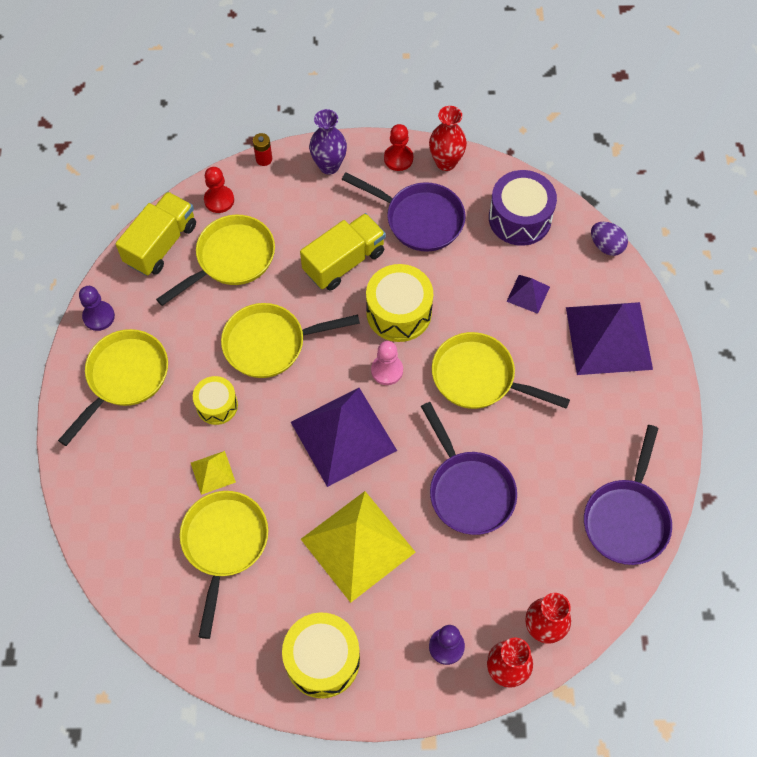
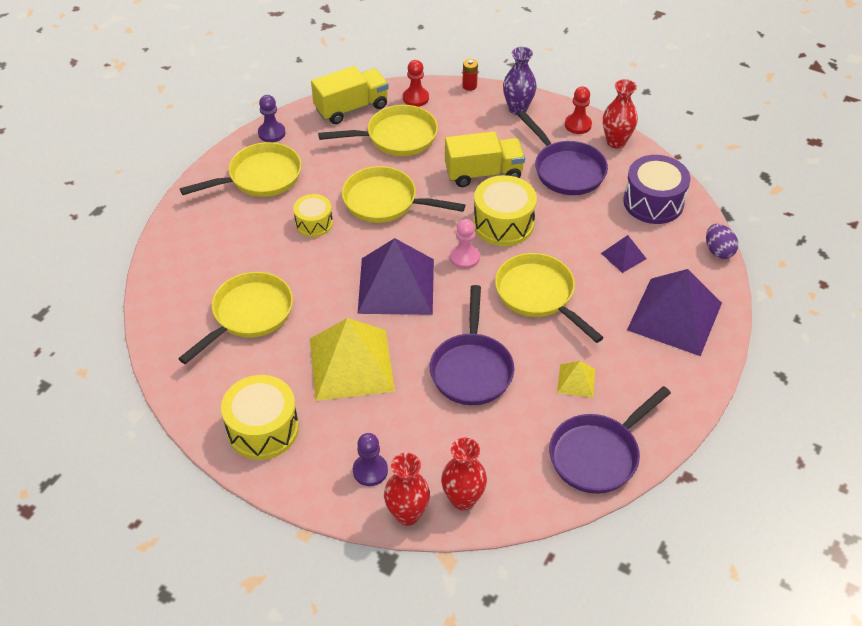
camera: 30 degrees right, 15 degrees down
yellow pyramid [191,451,236,495] -> yellow pyramid moved to [557,361,595,398]

